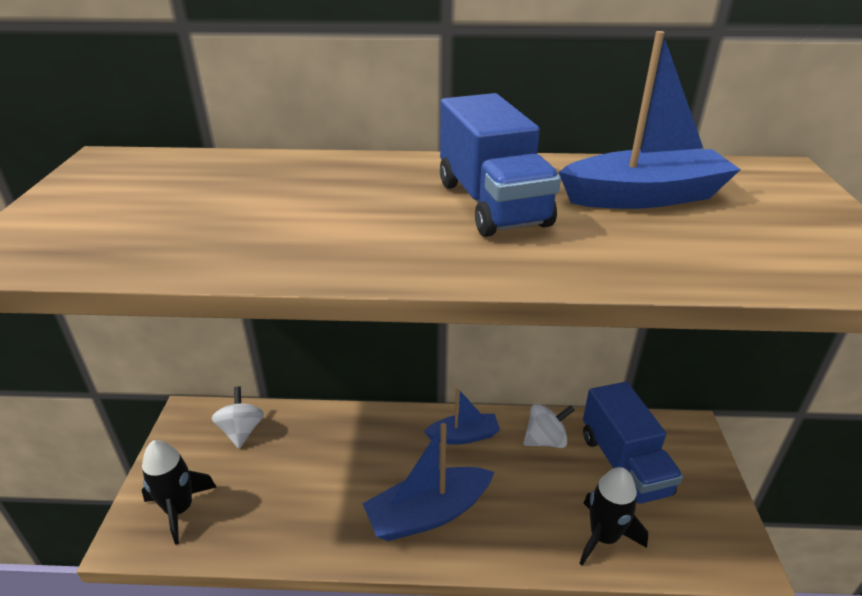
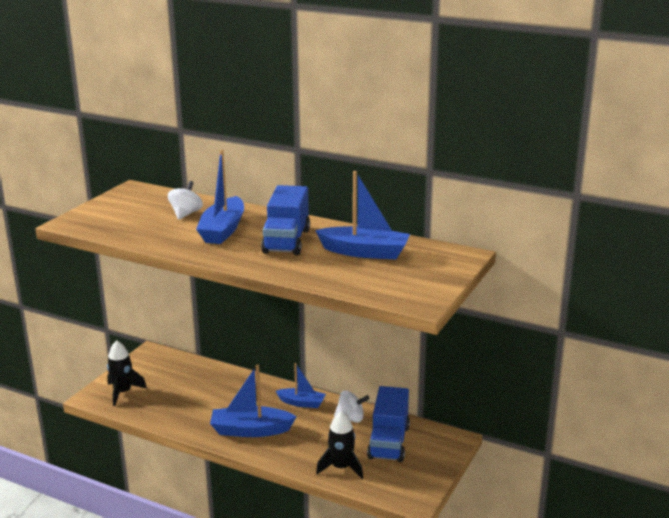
camera: 25 degrees right, 10 degrees down
white spinning top [212,386,264,448] -> white spinning top moved to [168,181,203,220]
none -> blue boat [196,150,244,244]

